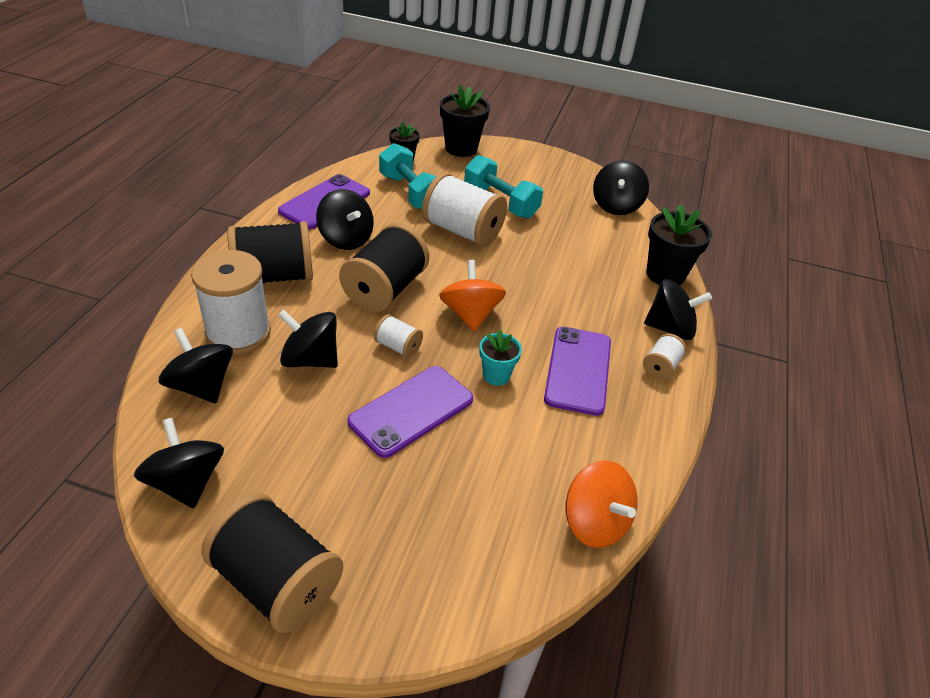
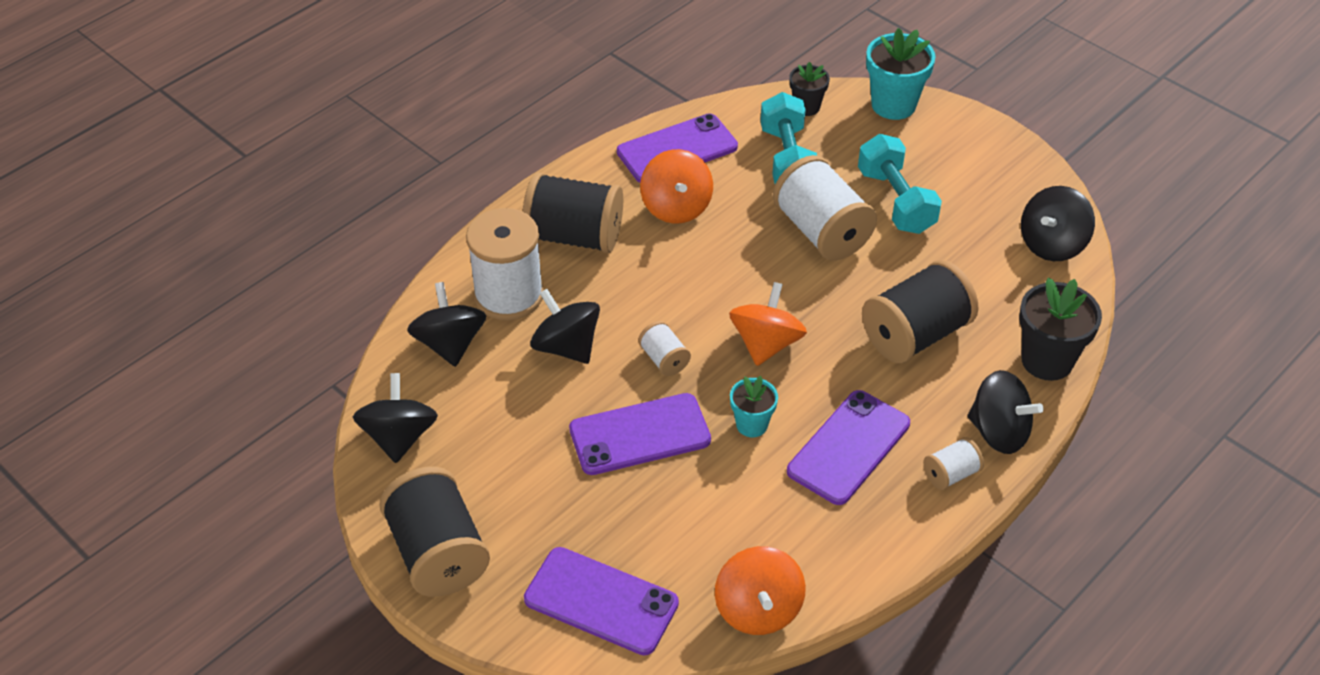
camera: 30 degrees right, 5 degrees up
black spinning top [316,189,374,250] -> orange spinning top [640,149,713,224]
black spool [339,223,429,312] -> black spool moved to [862,260,979,363]
black flower pot [440,85,490,157] -> turquoise flower pot [866,28,936,120]
none -> purple phone [524,547,679,655]

